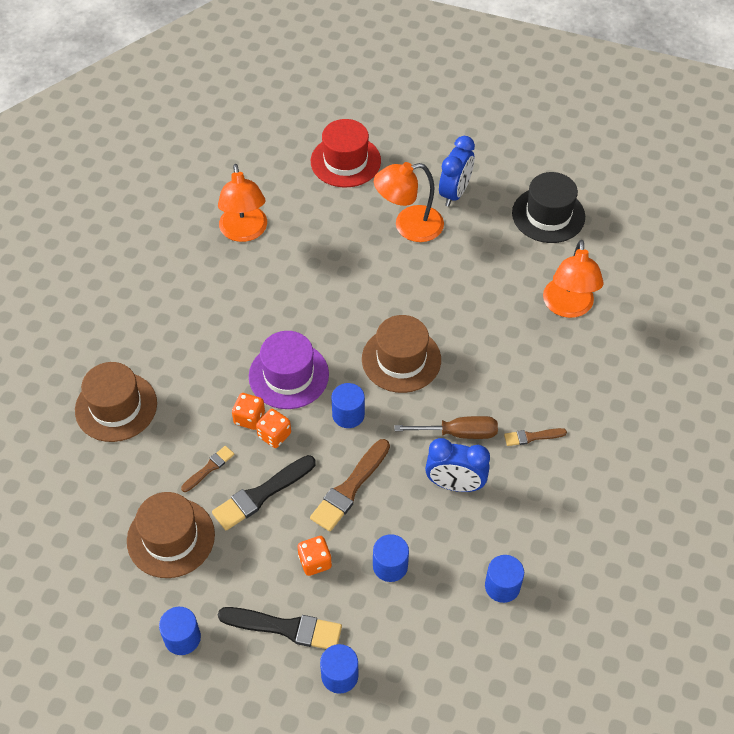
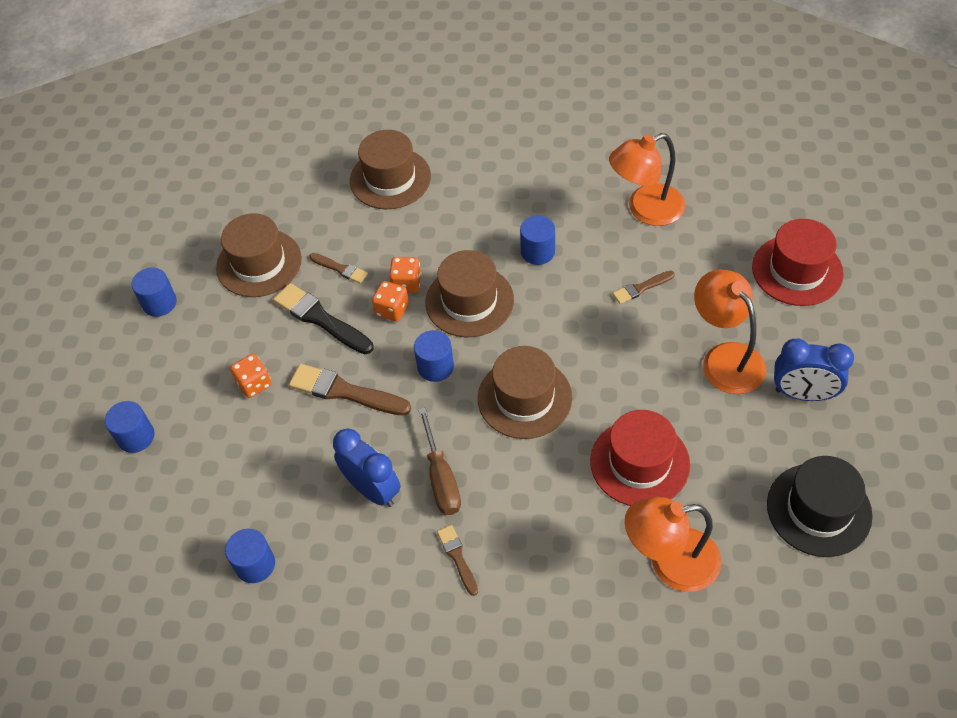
camera: 80 degrees right, 0 degrees up
black brush [218,607,342,649] -> none
purple hat [249,331,329,409] -> brown hat [425,250,514,337]
blue cylinder [373,534,409,582] -> blue cylinder moved to [520,216,555,265]
blue clock [425,438,490,492] -> blue clock turned 135 degrees clockwise [333,428,401,507]
none -> red hat [590,410,690,506]
none -> brown brush [613,271,675,304]

